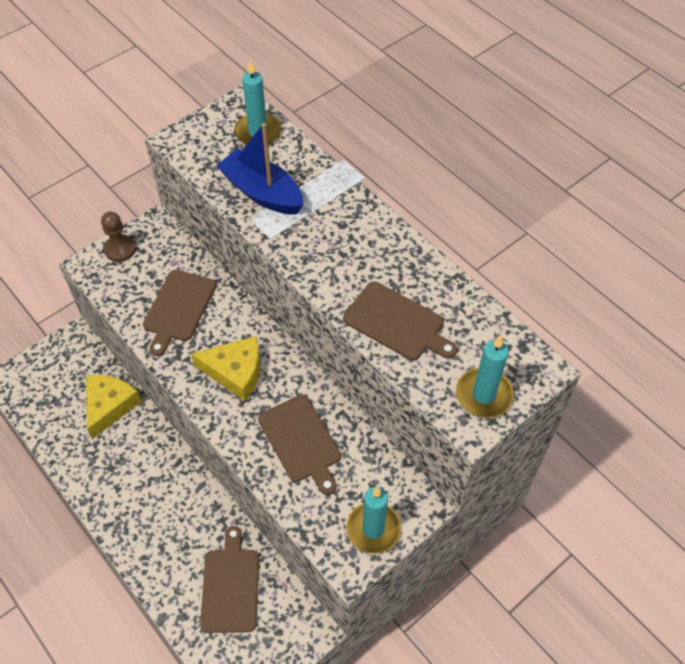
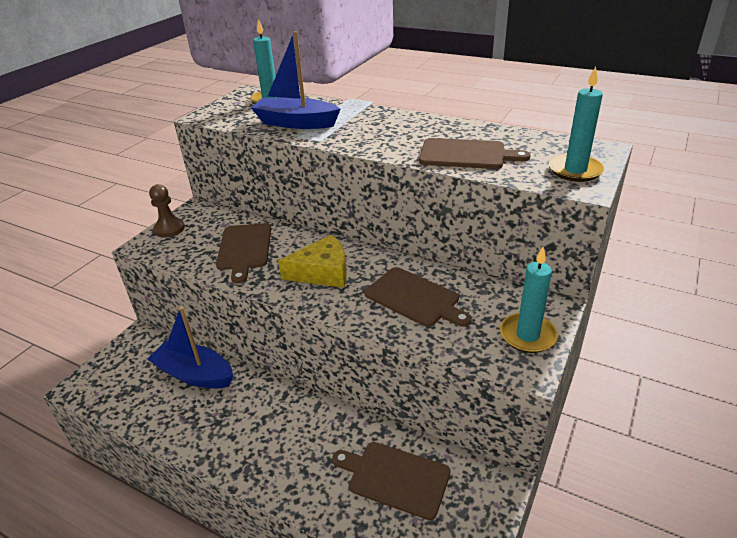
camera: 20 degrees left, 20 degrees down
yellow cheese [86,375,141,439] -> blue boat [148,306,233,388]
brown cutting board [200,526,259,633] -> brown cutting board turned 45 degrees counterclockwise [332,442,451,520]

